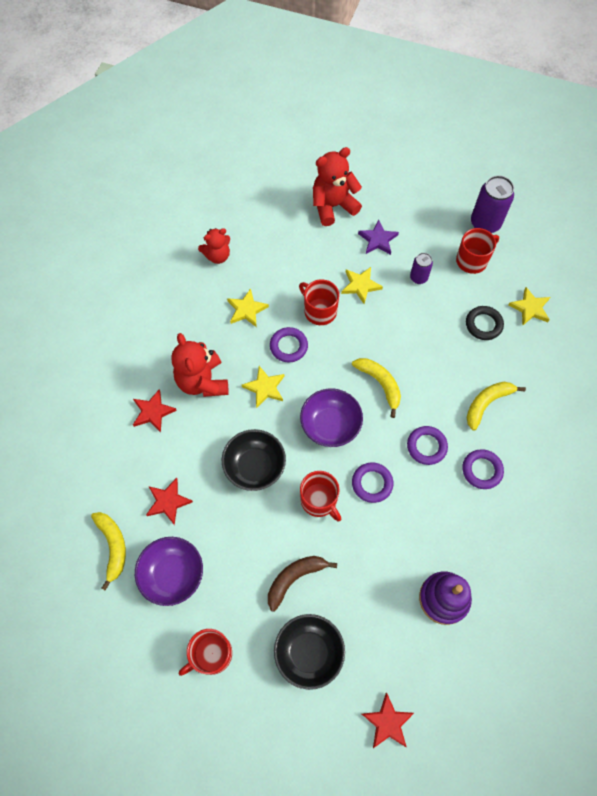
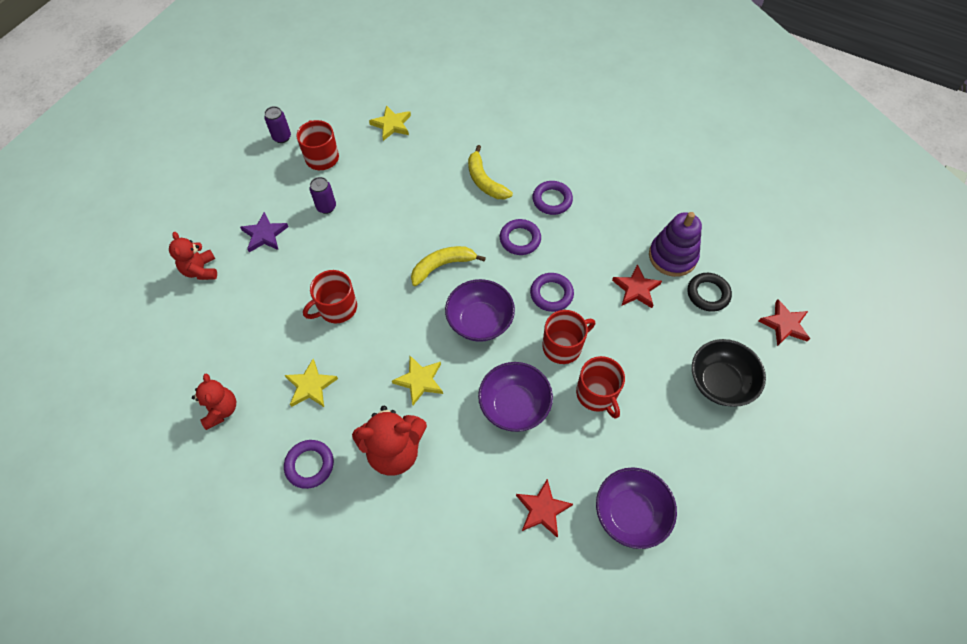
camera: 80 degrees left, 5 degrees down
yellow banana [91,512,126,591] -> none
red star [133,389,177,433] -> red star moved to [612,264,662,308]
red mug [179,629,232,676] -> red mug moved to [576,356,625,419]
black bowl [222,429,286,491] -> purple bowl [478,362,553,432]
brown banana [268,556,337,611] -> none
purple ring [270,327,308,363] -> purple ring moved to [284,440,334,489]
red teddy bear [313,147,362,226] -> red teddy bear [169,232,217,280], size x0.63
yellow star [341,267,383,304] -> none
black ring [466,306,504,340] -> black ring moved to [688,273,732,312]
purple can [471,175,514,233] -> purple can [264,106,291,143], size x0.56

